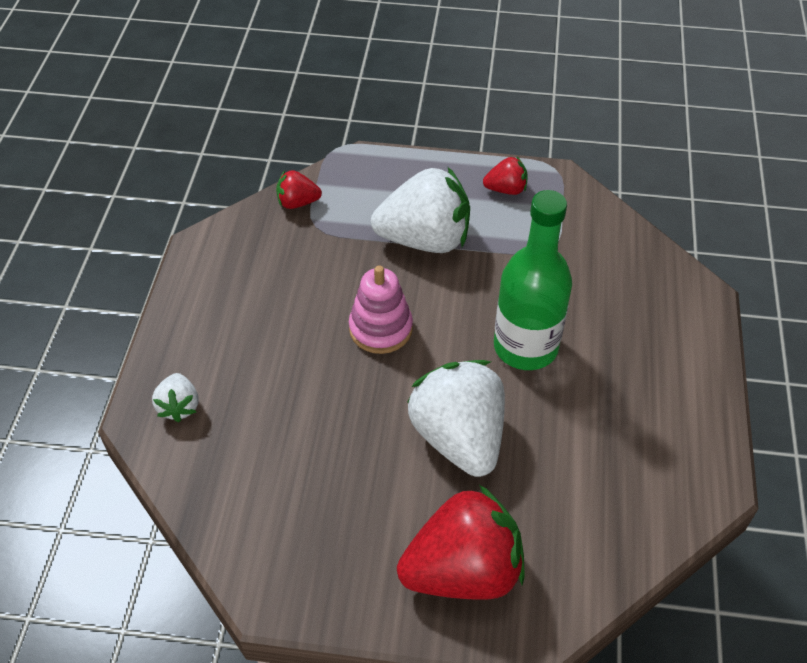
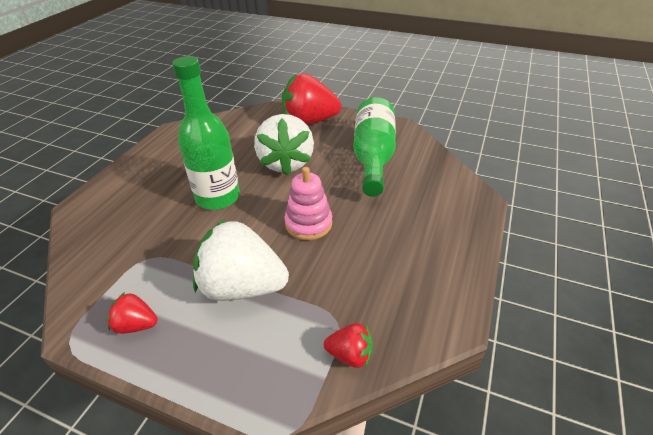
camera: 165 degrees left, 10 degrees down
white strawberry [152,373,198,422] -> none
none -> green bottle [353,97,396,197]

